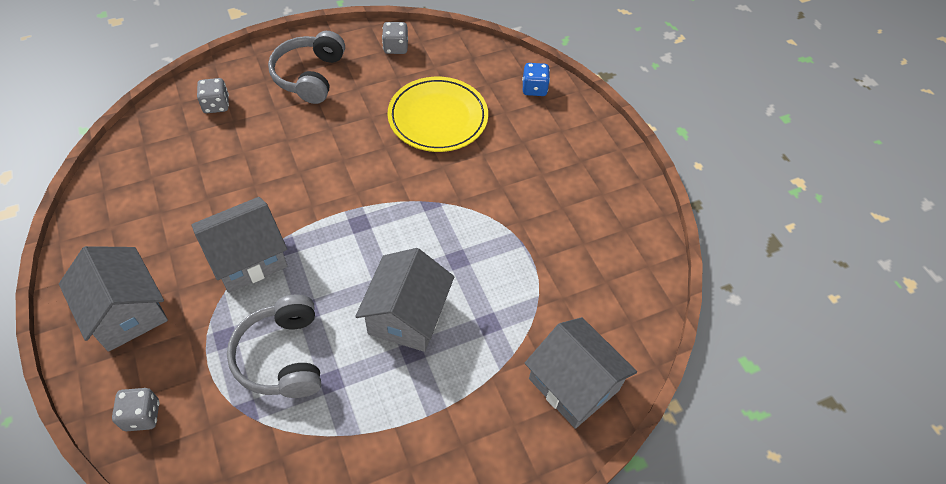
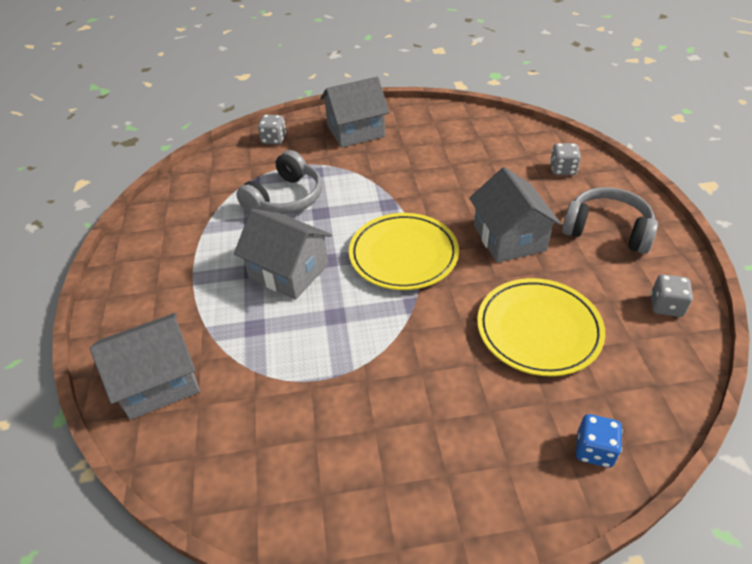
camera: 110 degrees right, 10 degrees down
grey house [191,197,288,293] -> grey house moved to [469,167,561,263]
grey headphones [227,294,321,398] -> grey headphones turned 120 degrees clockwise [236,150,322,214]
none -> yellow plate [349,213,459,290]

